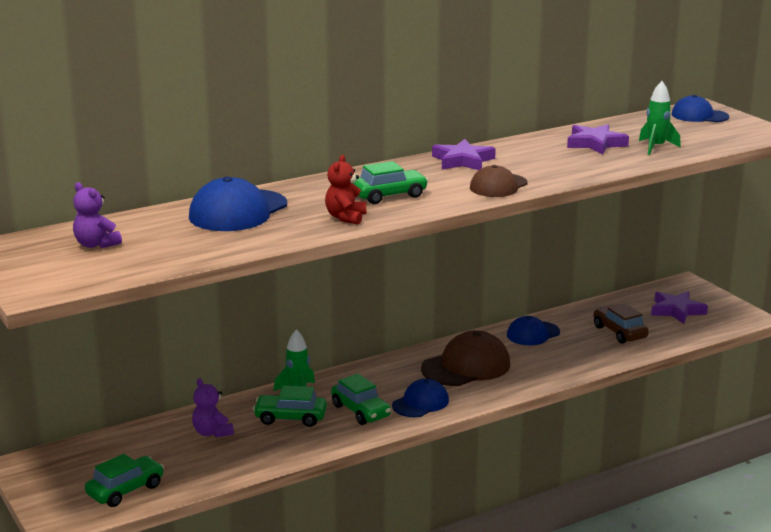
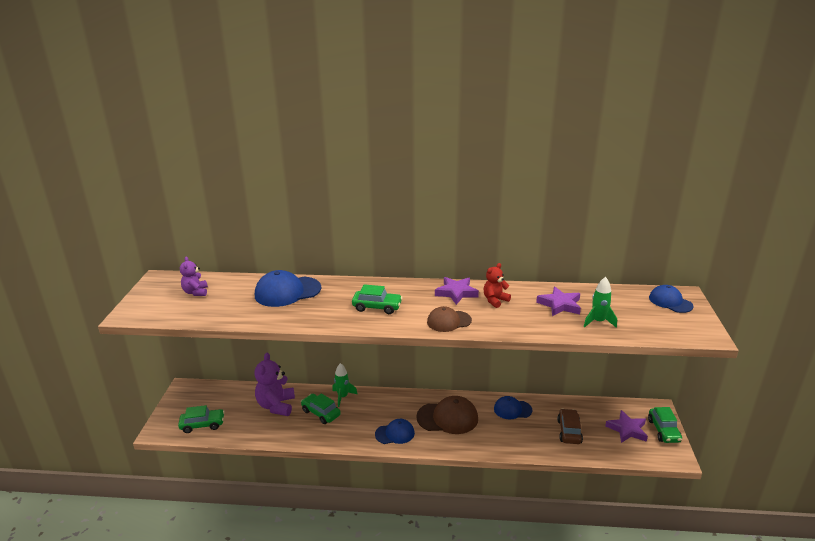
camera: 35 degrees right, 5 degrees up
purple teddy bear [192,378,234,438] -> purple teddy bear [254,353,295,416], size x1.70
red teddy bear [325,155,366,225] -> red teddy bear moved to [484,263,511,308]
green car [331,373,391,425] -> green car moved to [648,407,682,443]

